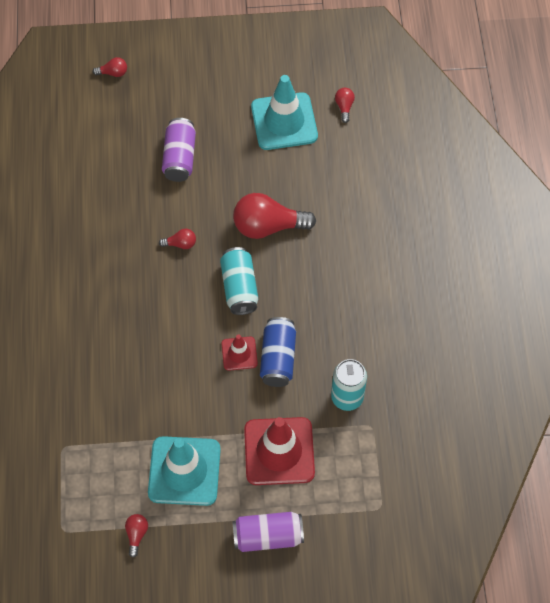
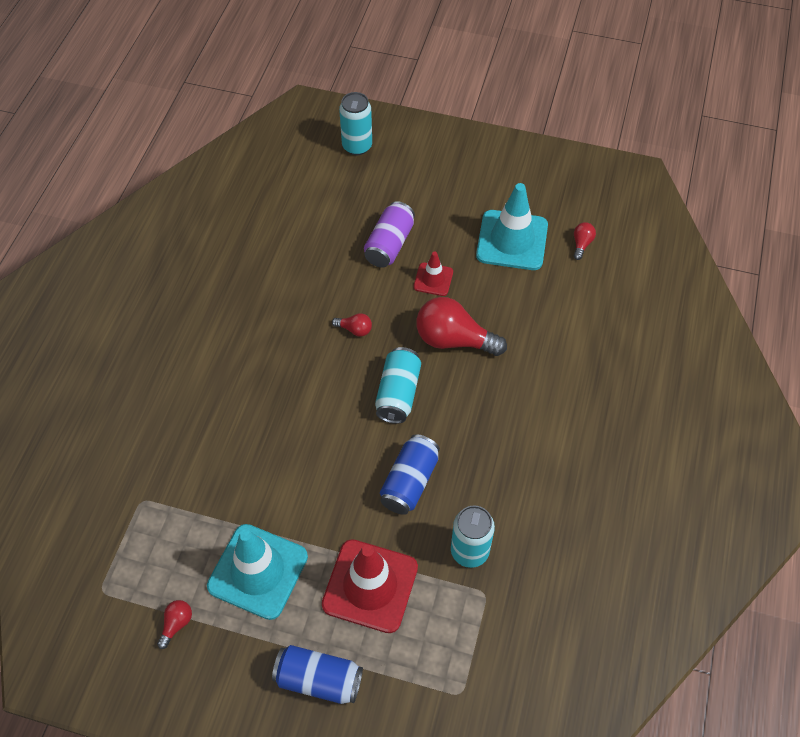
camera: 20 degrees right, 5 degrees down
red light bulb [93,57,127,77] -> turquoise can [339,92,372,155]
red traffic cone [221,334,258,371] -> red traffic cone moved to [414,252,453,296]
purple can [232,512,304,552] -> blue can [272,645,363,704]

